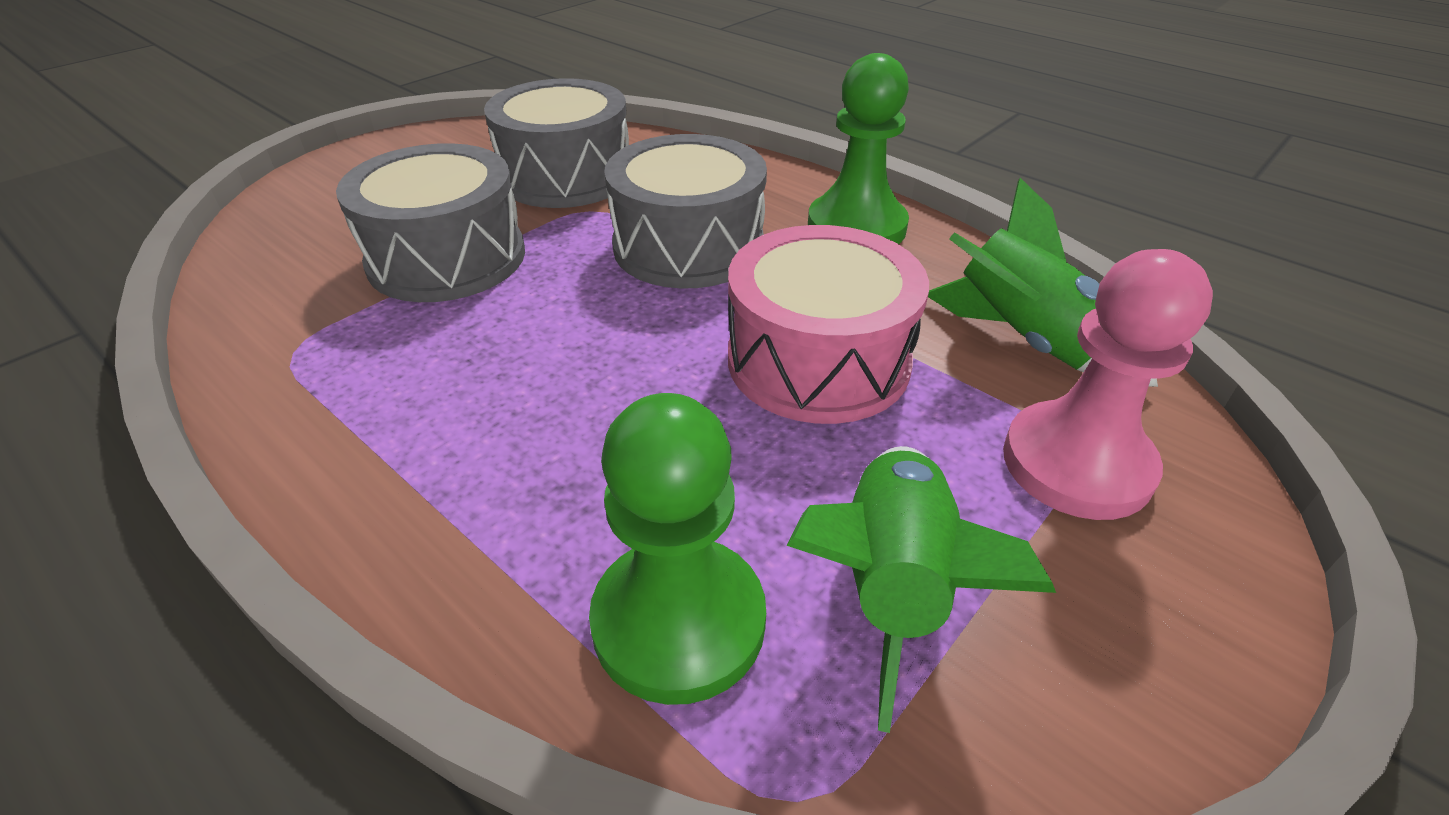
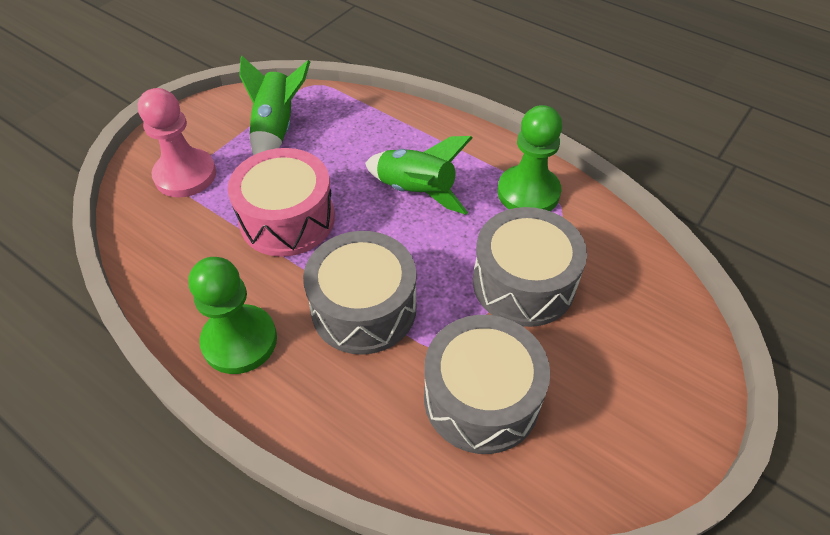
camera: 175 degrees right, 10 degrees up
green pawn [589,393,766,705] -> green pawn moved to [498,105,562,211]
green rocket [928,178,1158,387] -> green rocket moved to [365,136,473,215]

